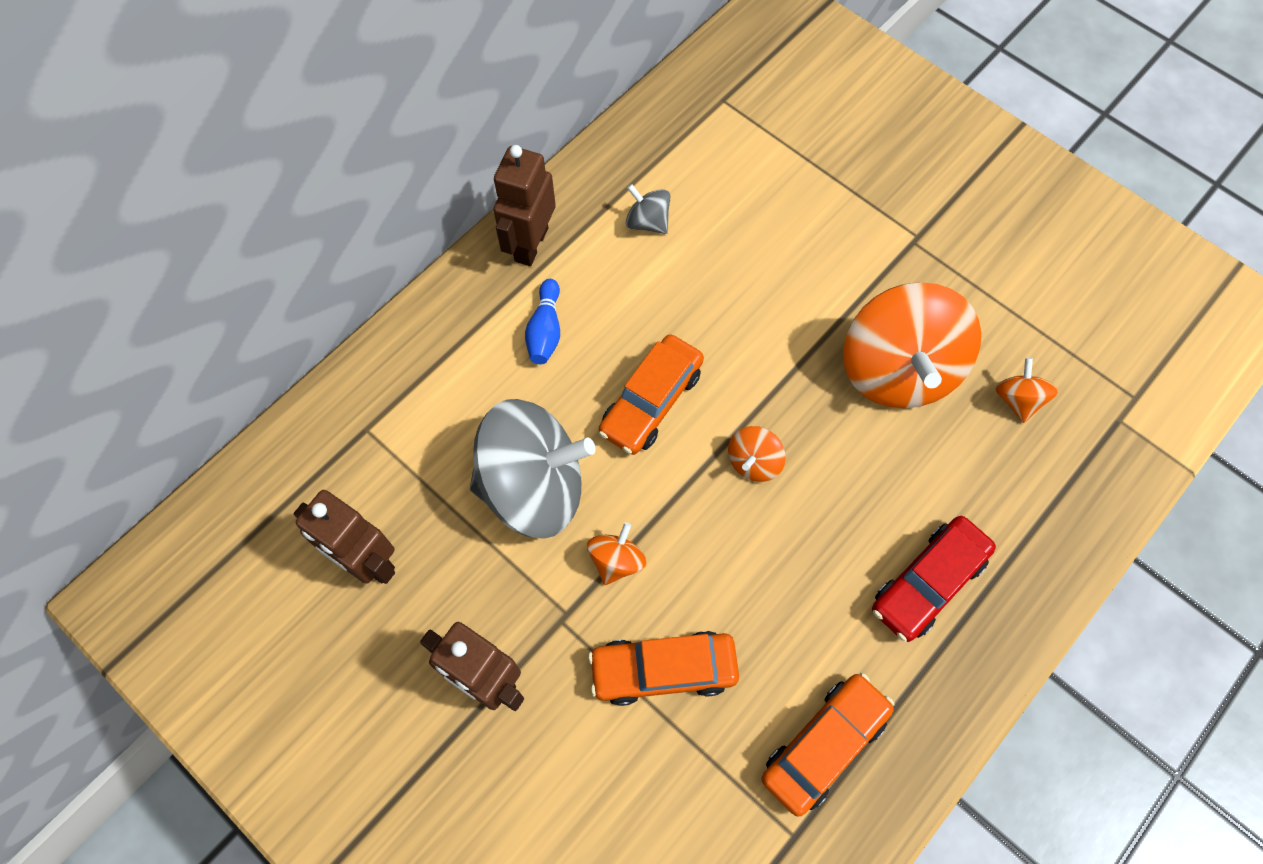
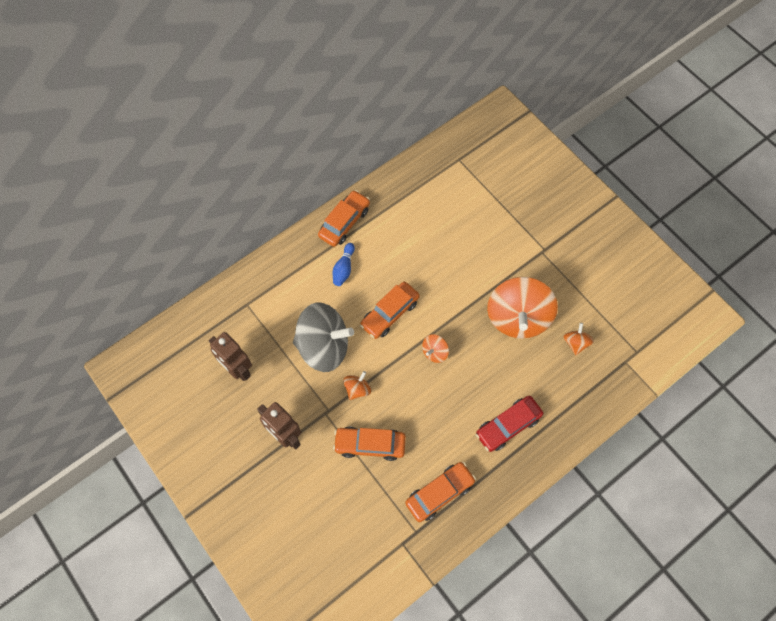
camera: 10 degrees right, 0 degrees up
brown robot [493,145,556,266] -> orange car [318,190,370,247]
grey spinning top [626,184,670,234] -> none

